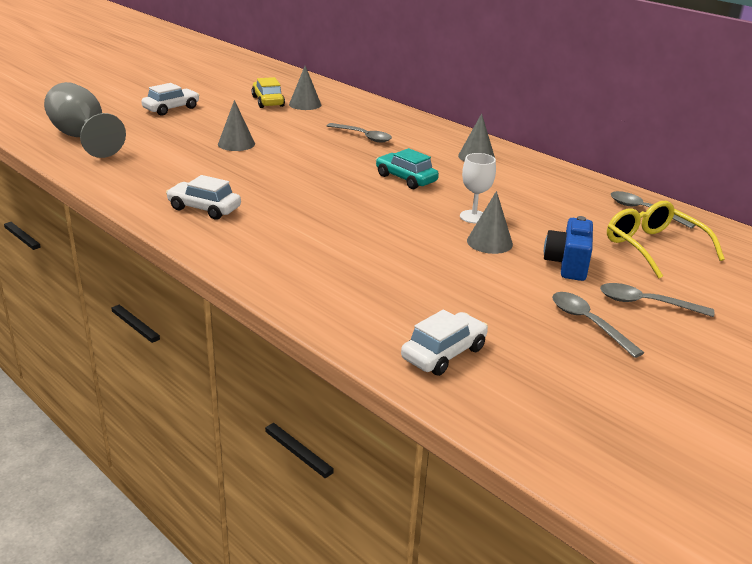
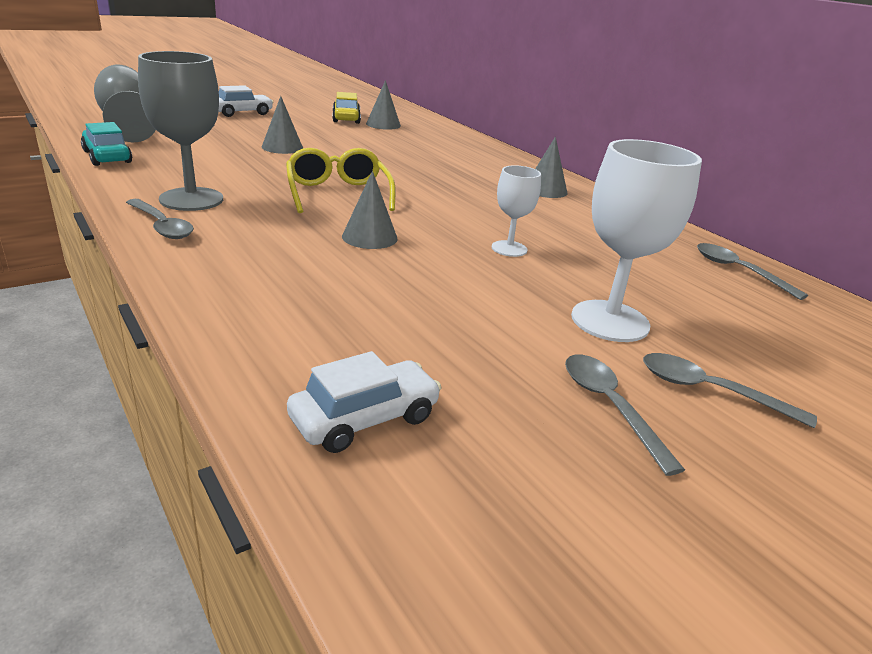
camera: 10 degrees right, 0 degrees up
white car [166,175,241,220] -> grey goblet [138,51,223,211]
grey spoon [327,123,392,142] -> grey spoon moved to [126,199,194,239]
turquoise car [376,148,439,189] -> turquoise car moved to [81,122,132,166]
grey cone [467,191,513,254] -> grey cone moved to [342,171,398,249]
blue camera [544,216,593,281] -> white goblet [571,139,702,342]
yellow glasses [607,201,725,279] -> yellow glasses moved to [286,148,395,213]

